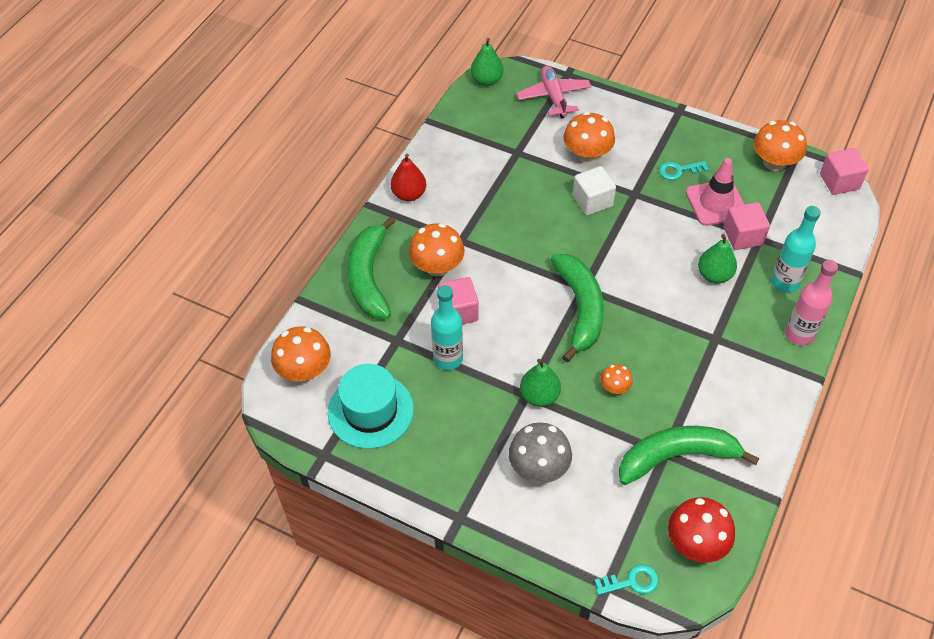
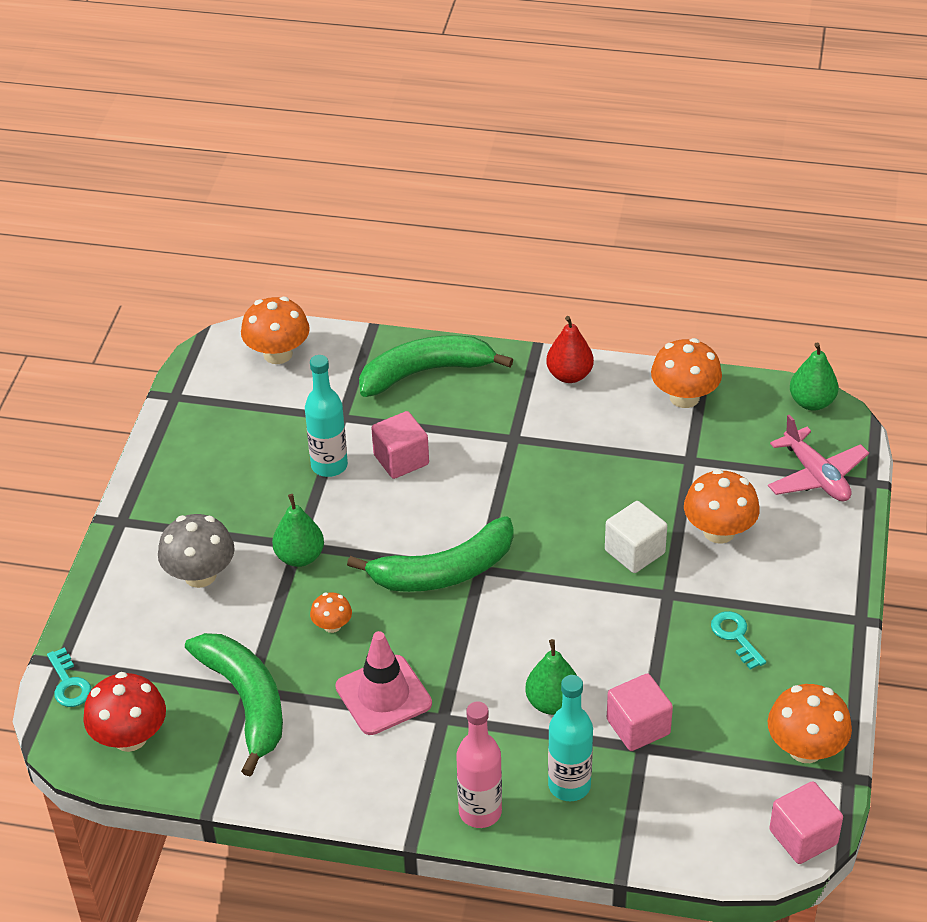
camera: 75 degrees right, 10 degrees down
turquoise hat [328,364,414,449] -> none
orange mushroom [409,223,465,276] -> orange mushroom moved to [651,338,722,408]
pink plane [516,66,592,118] -> pink plane turned 90 degrees clockwise [768,415,869,501]
pink traffic cone [686,158,745,226] -> pink traffic cone moved to [335,631,432,735]

